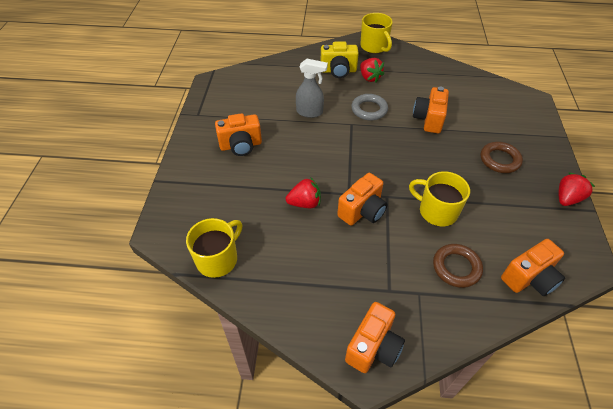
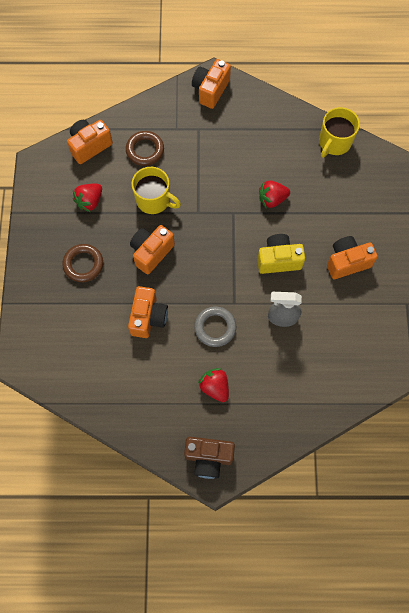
camera: 175 degrees right, 20 degrees up
yellow camera [320,41,359,78] -> yellow camera moved to [257,234,305,274]
orange camera [337,173,388,226] -> orange camera moved to [130,225,175,275]
yellow mug [360,13,393,53] -> brown camera [184,437,235,479]
red strawberry [559,172,595,206] -> red strawberry moved to [73,184,102,212]

